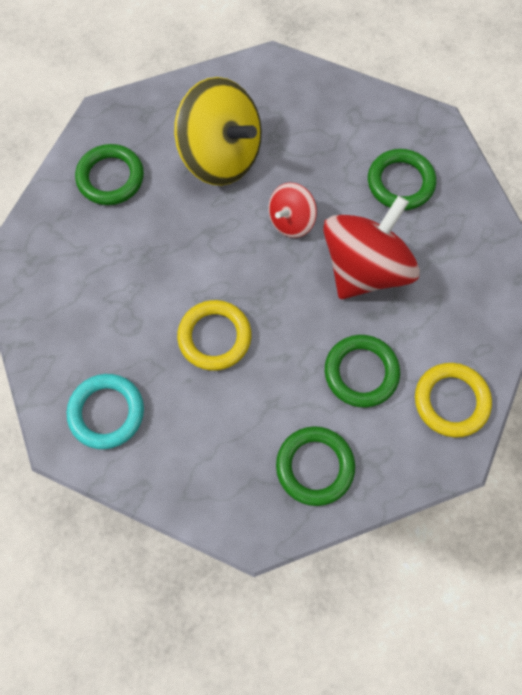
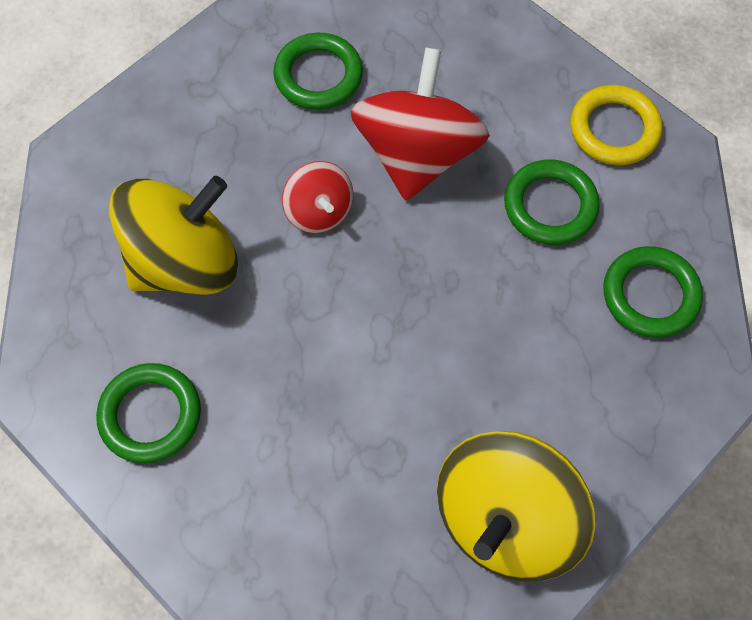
camera: 70 degrees left, 5 degrees down
turquoise ring [67,374,144,449] -> yellow spinning top [437,431,595,582]
yellow ring [177,300,251,371] -> none
red spinning top [323,196,420,299] -> red spinning top turned 45 degrees clockwise [350,47,490,201]

